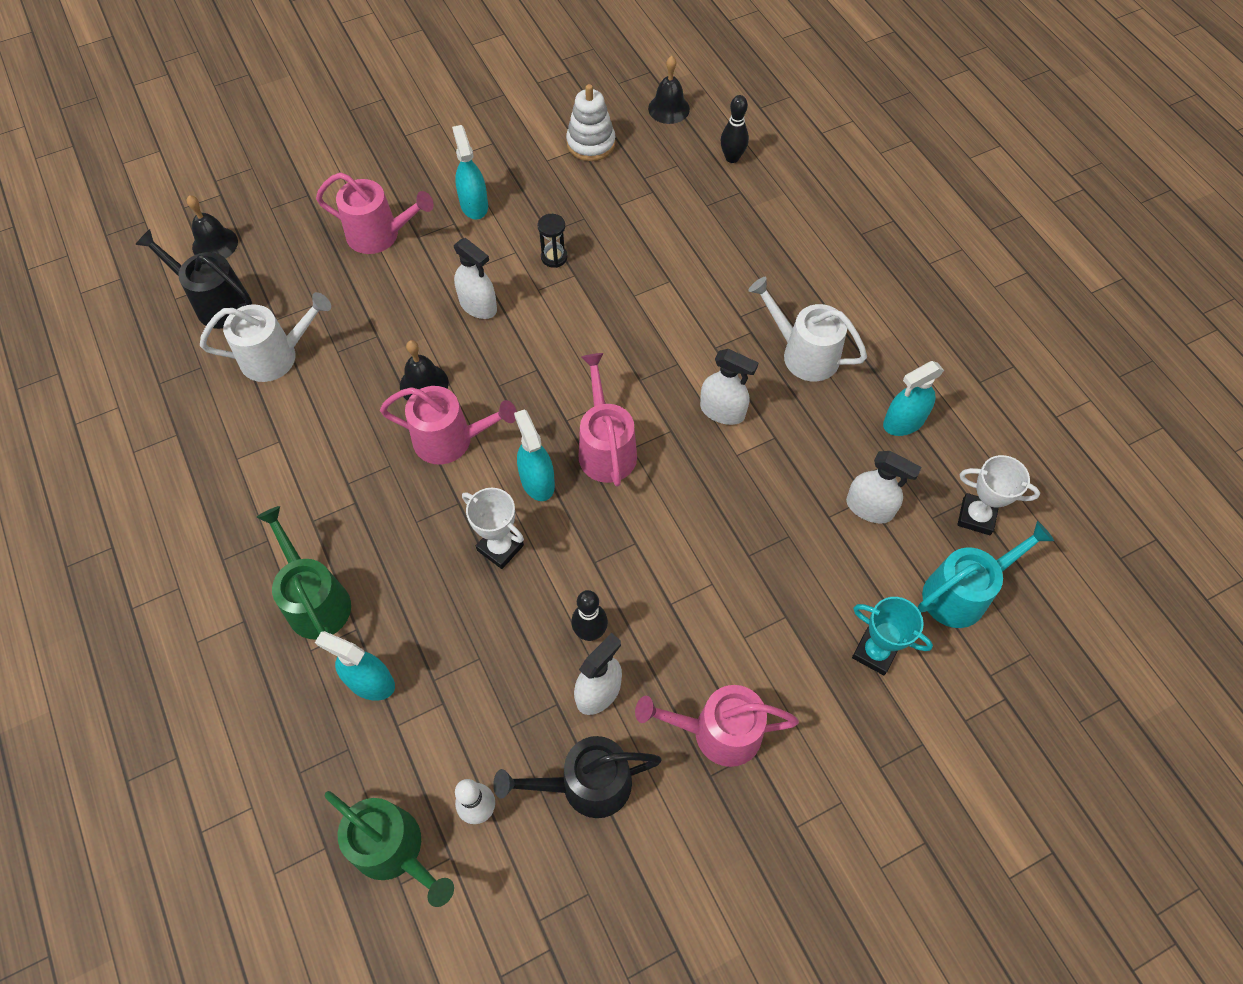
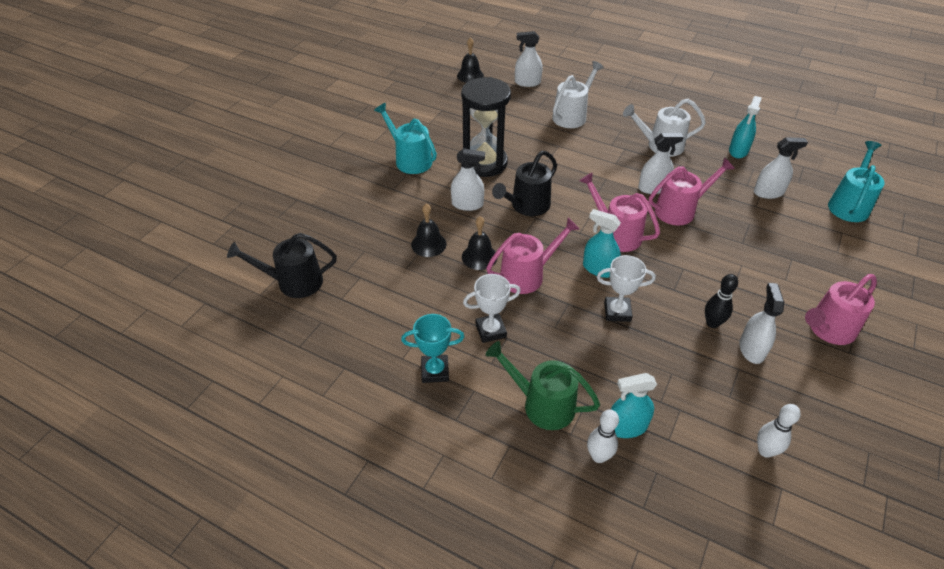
camera: 35 degrees left, 15 degrees down
black bell [187,195,238,259] -> black bell moved to [411,204,446,257]
white watering can [200,292,331,382] -> white watering can moved to [552,61,604,128]
pink watering can [316,172,434,254] -> pink watering can moved to [649,158,735,225]
green watering can [325,791,454,907] -> none
turquoise spray bottle [452,125,488,219] -> turquoise watering can [374,103,437,174]
black watering can [493,736,662,818] -> black watering can moved to [492,151,557,216]
black hourglass [538,214,568,268] -> black hourglass [461,77,511,177], size x2.47
white stacking toy [566,84,616,161] -> none
black bowling pin [720,95,749,163] -> white spray bottle [515,31,543,87]
turquoise trophy [852,597,933,675] -> turquoise trophy moved to [401,314,464,383]
white trophy [957,455,1040,535] -> white trophy moved to [463,274,521,343]
none -> white bowling pin [587,409,619,463]

